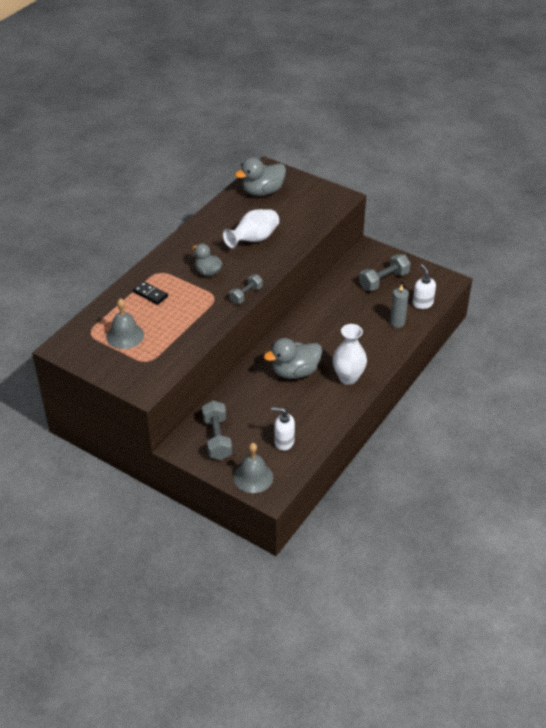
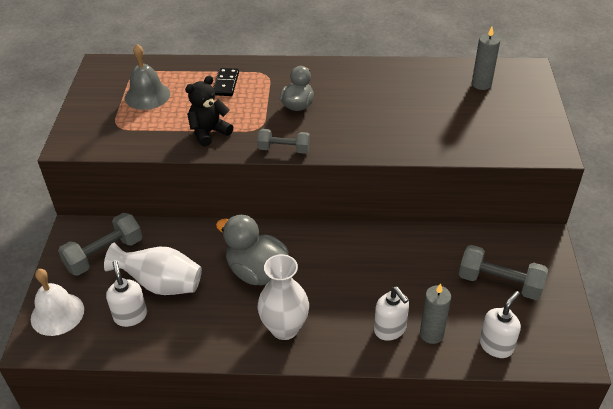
camera: 60 degrees right, 0 degrees up
white vase [223,209,279,248] -> white vase moved to [104,243,202,295]
grey bell [234,443,273,493] -> white bell [31,269,84,336]
grey duck [235,157,286,196] -> grey candle [472,27,500,90]
none -> black teddy bear [185,75,233,147]
none -> white soap dispenser [374,287,409,341]

